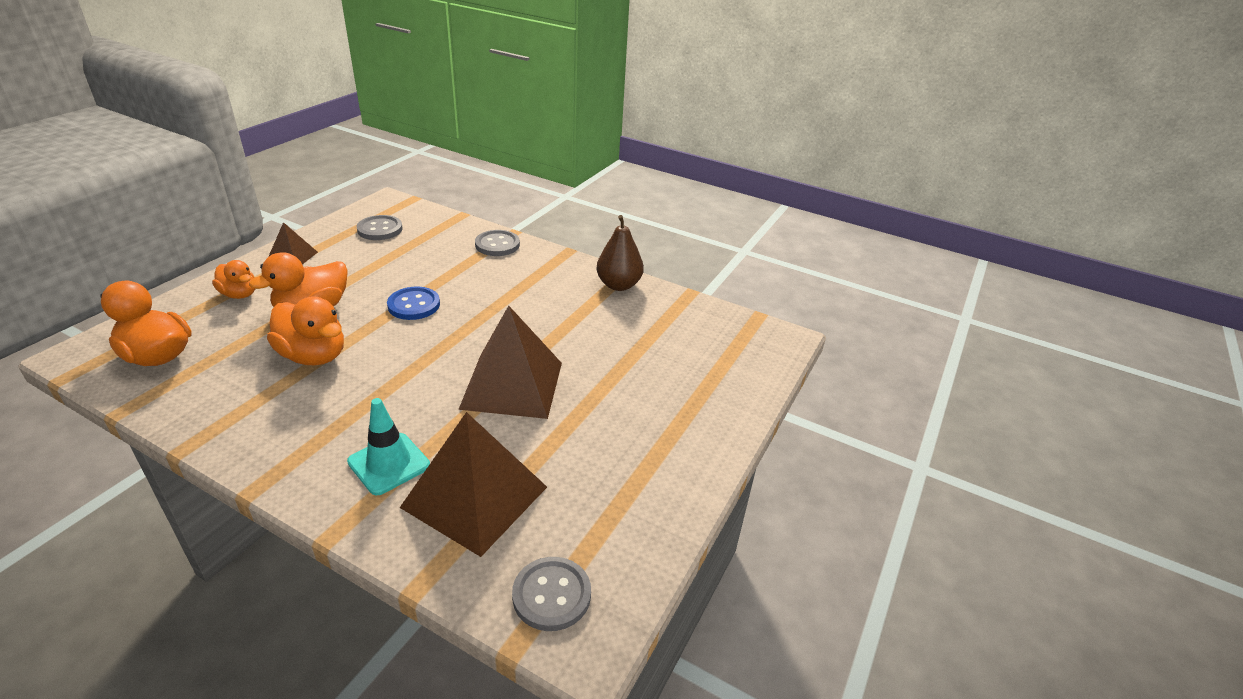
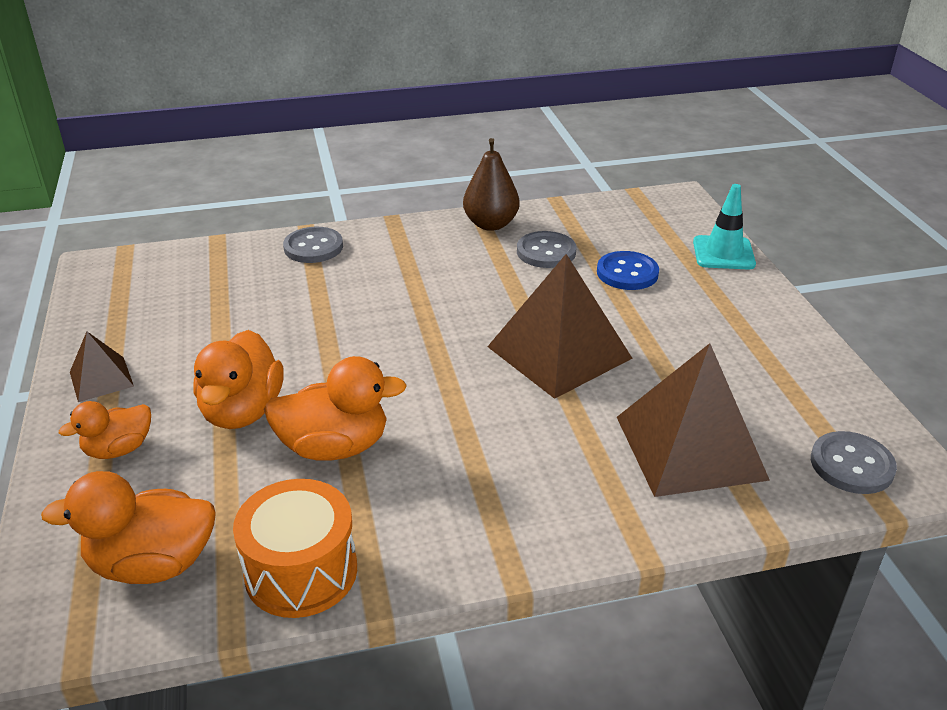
camera: 40 degrees left, 0 degrees up
orange duck [212,260,255,299] -> orange duck turned 150 degrees clockwise [59,401,151,459]
turquoise traffic cone [347,398,430,495] -> turquoise traffic cone moved to [693,184,756,270]
grey button [357,215,403,240] -> grey button moved to [517,231,576,268]
blue button [387,287,440,320] -> blue button moved to [597,251,659,290]
none -> orange drum [233,479,357,618]

